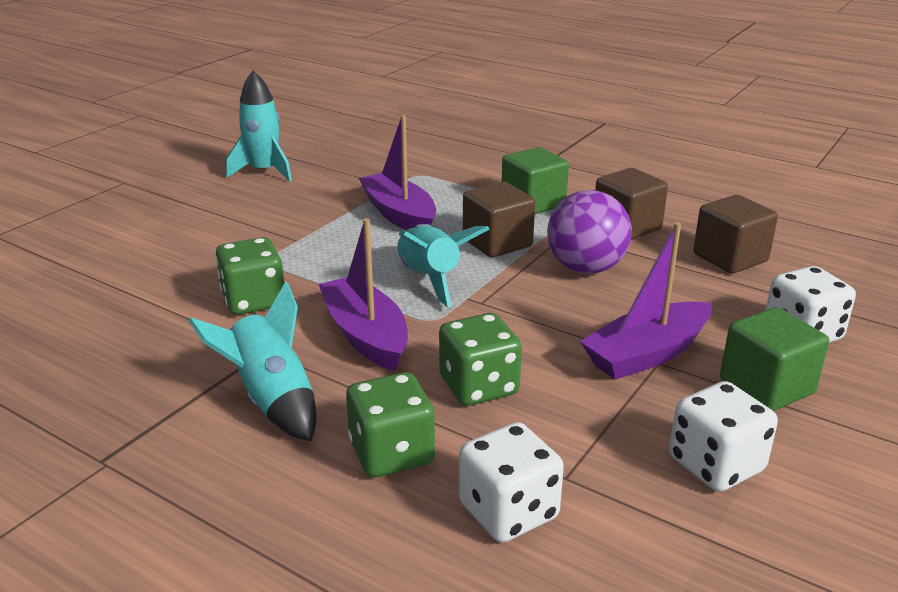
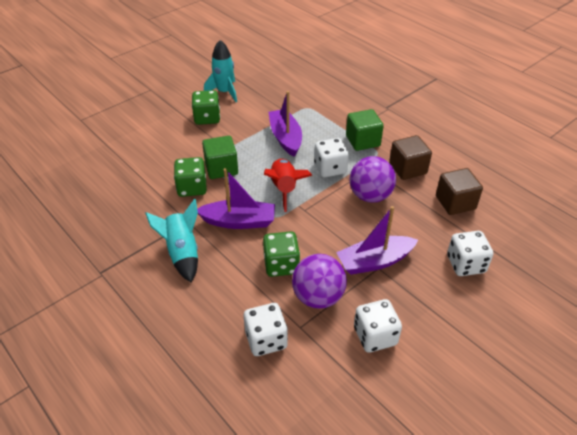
camera: 15 degrees right, 15 degrees up
purple boat [318,218,408,371] -> purple boat turned 105 degrees clockwise [197,168,275,229]
green dice [346,372,435,477] -> green dice moved to [192,90,220,125]
turquoise rocket [397,224,490,307] -> red rocket [264,159,312,212]
brown cube [463,182,535,258] -> white dice [314,138,349,177]
green cube [720,307,829,411] -> green cube moved to [202,136,238,179]
none -> purple ball [292,254,347,309]

